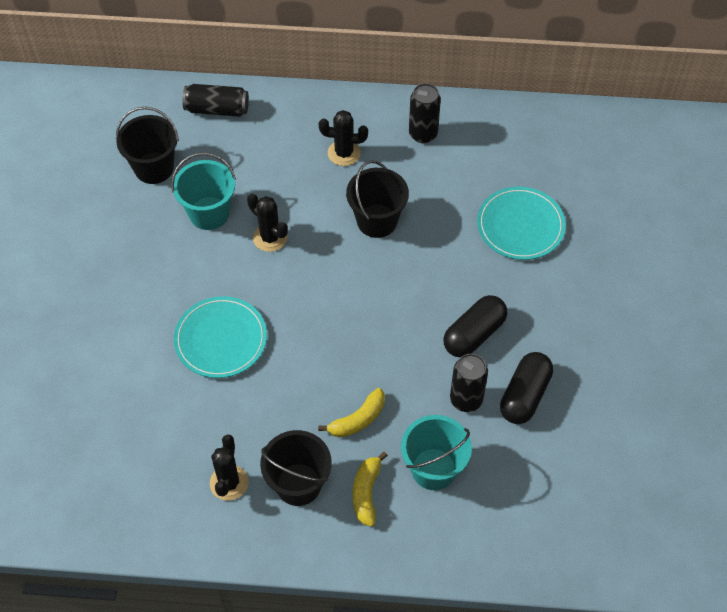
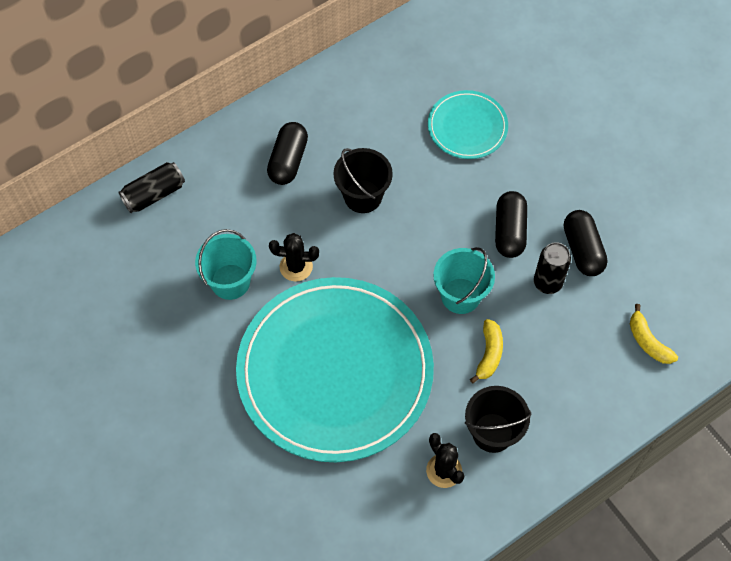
camera: 40 degrees left, 5 degrees up
black bucket [116,107,179,184] -> none
turquoise plate [174,296,267,378] -> turquoise plate [236,277,434,462], size x2.21
black cactus [319,110,368,166] -> black capsule [267,122,308,185]
yellow banana [353,452,388,527] -> yellow banana moved to [630,304,678,364]
turquoise bucket [401,415,472,490] -> turquoise bucket moved to [433,247,495,314]
black can [409,83,441,143] -> none

